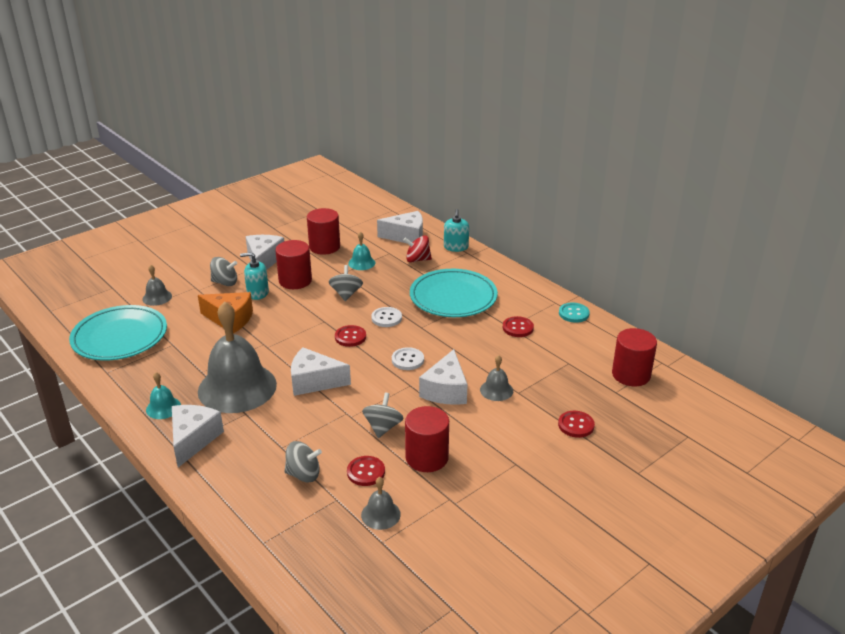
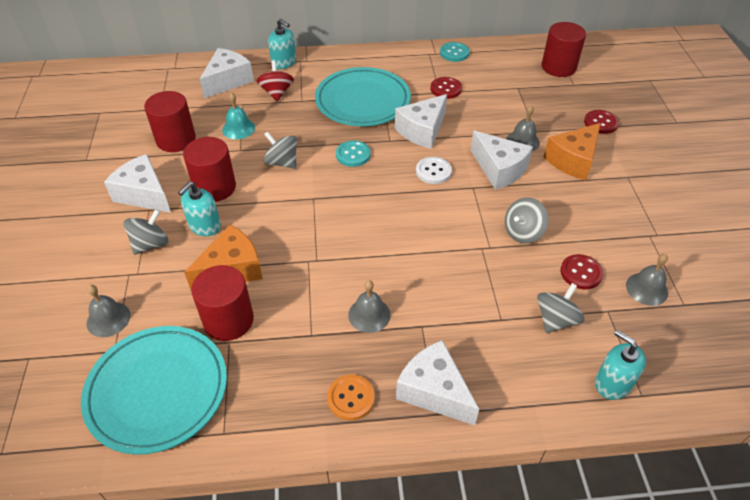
camera: 55 degrees left, 15 degrees up
turquoise bell [146,372,181,419] -> orange button [327,375,375,420]
grey bell [198,301,277,413] -> grey bell [348,280,391,333], size x0.43
white cheese [291,347,351,396] -> white cheese moved to [395,94,447,149]
red button [335,325,366,347] -> none
grey spinning top [362,392,404,438] -> grey spinning top turned 90 degrees counterclockwise [505,198,548,244]
white button [371,307,402,327] -> turquoise button [336,141,371,167]
red spinning top [403,235,432,263] -> red spinning top turned 135 degrees clockwise [257,60,294,101]
red cylinder [405,406,449,472] -> red cylinder moved to [191,265,254,341]
none -> orange cheese [544,123,601,180]
none -> turquoise soap dispenser [595,330,646,400]

